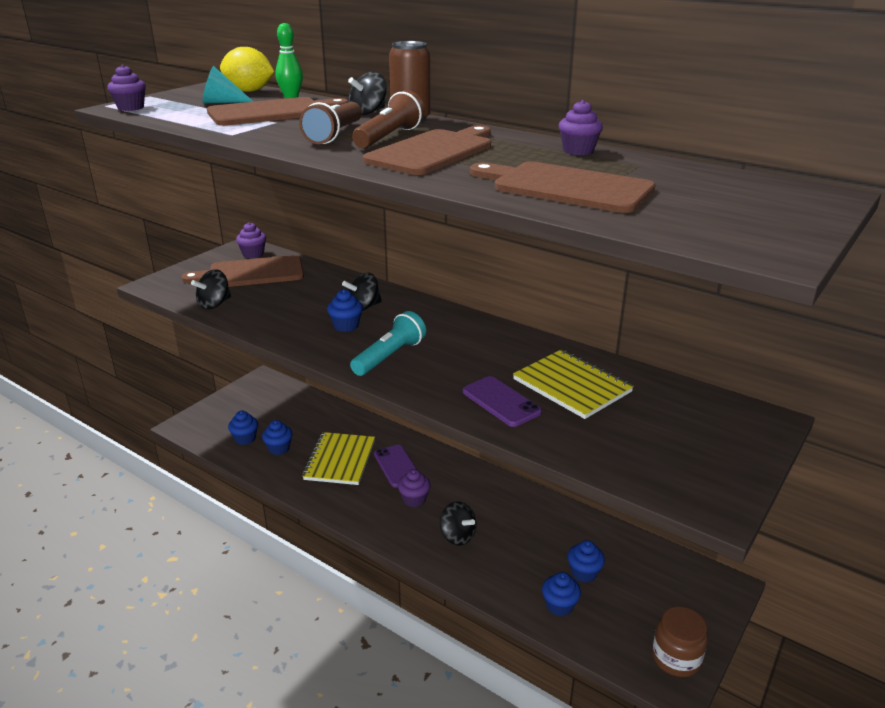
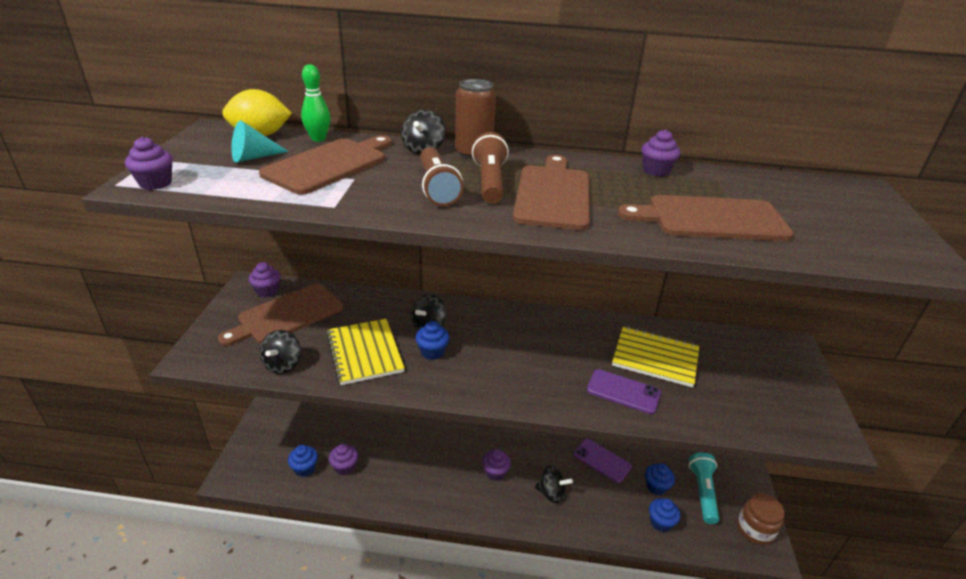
camera: 30 degrees left, 5 degrees up
blue cupcake [262,420,293,455] -> purple cupcake [329,443,358,475]
yellow notebook [302,432,375,485] -> yellow notebook moved to [326,319,405,385]
turquoise flashlight [350,311,426,376] -> turquoise flashlight moved to [689,452,719,524]
purple phone [374,445,417,488] -> purple phone moved to [574,439,632,483]

